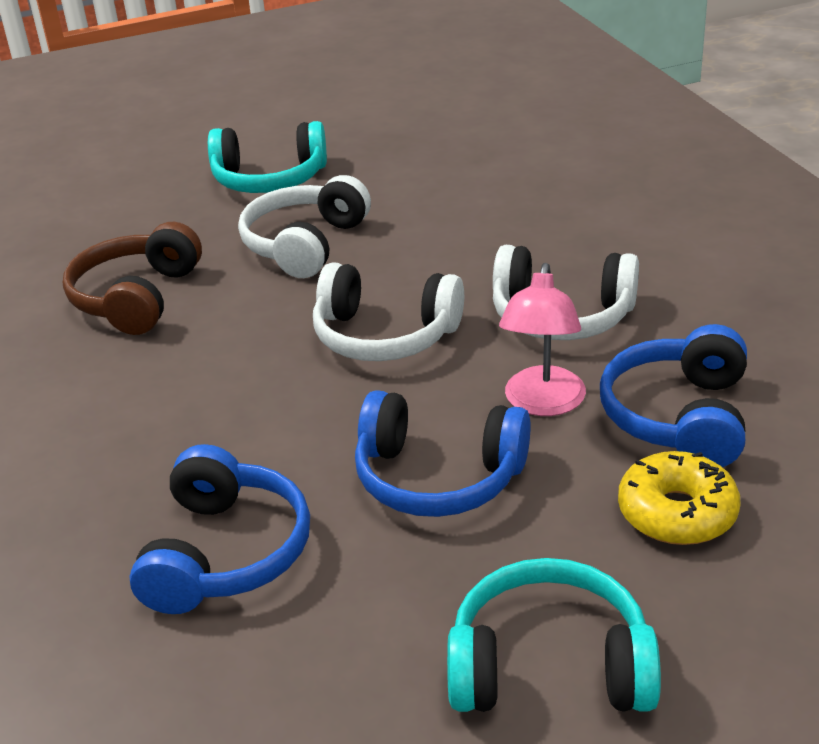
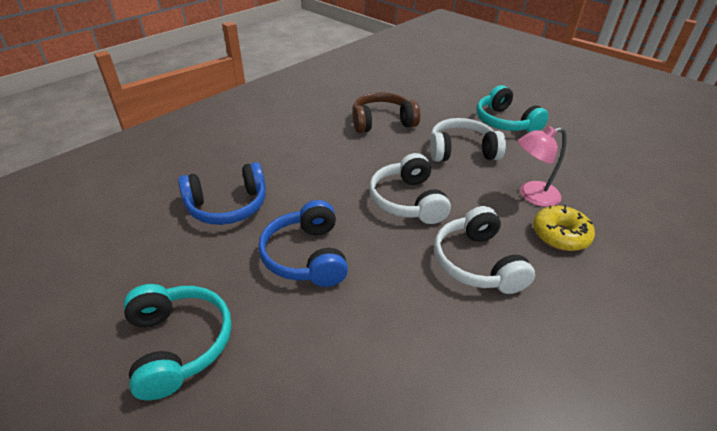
camera: 60 degrees right, 5 degrees up
pink lamp [499,263,586,416] -> pink lamp moved to [518,126,567,207]
blue headphones [600,324,747,467] -> none
yellow donut [618,451,741,545] -> yellow donut moved to [533,204,595,251]

